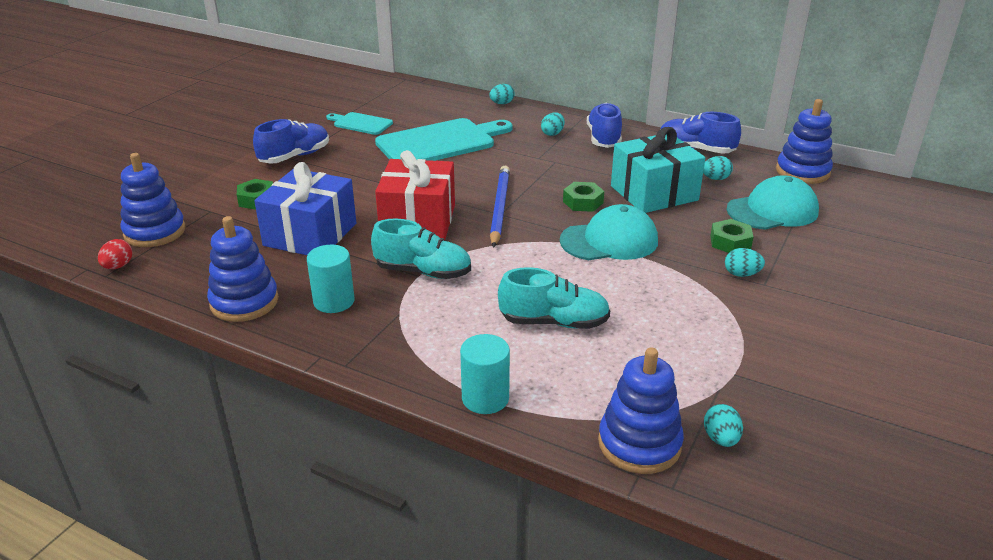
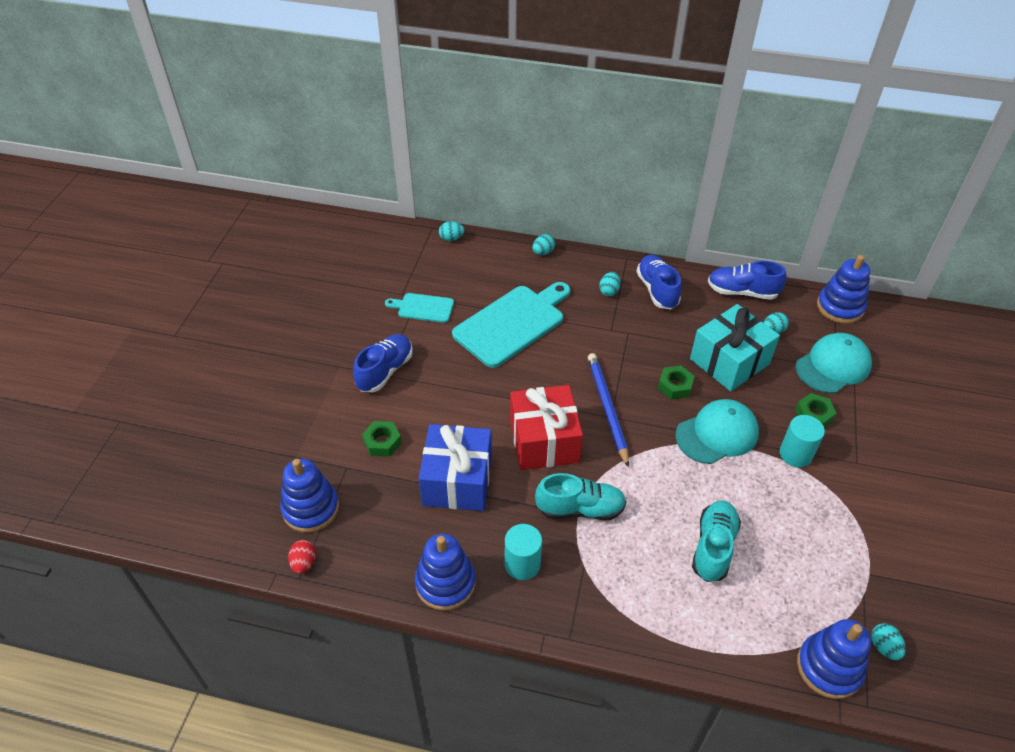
camera: 15 degrees left, 15 degrees up
turquoise cylinder [460,334,510,414] -> turquoise cylinder moved to [780,415,825,467]
turquoise shoe [498,267,610,329] -> turquoise shoe turned 60 degrees counterclockwise [692,500,741,582]
turquoise egg [725,248,765,277] -> turquoise egg moved to [439,221,465,241]

